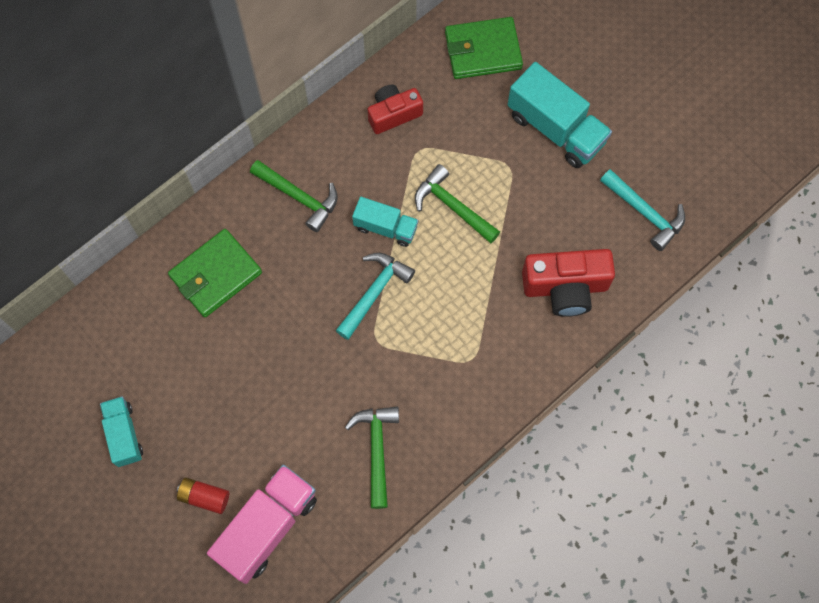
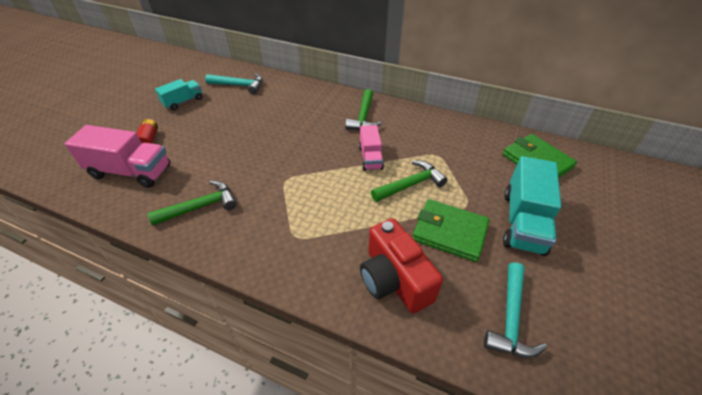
camera: 65 degrees right, 25 degrees down
green wallet [168,229,262,318] -> green wallet moved to [413,199,490,262]
turquoise hammer [336,253,415,340] -> turquoise hammer moved to [205,73,262,94]
turquoise truck [352,197,418,247] -> pink truck [359,125,384,171]
red camera [368,85,423,134] -> none
green hammer [415,164,500,243] -> green hammer turned 45 degrees clockwise [371,160,448,202]

